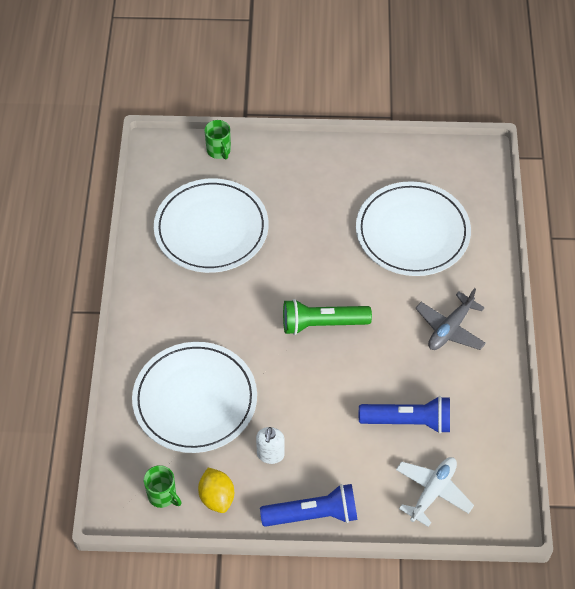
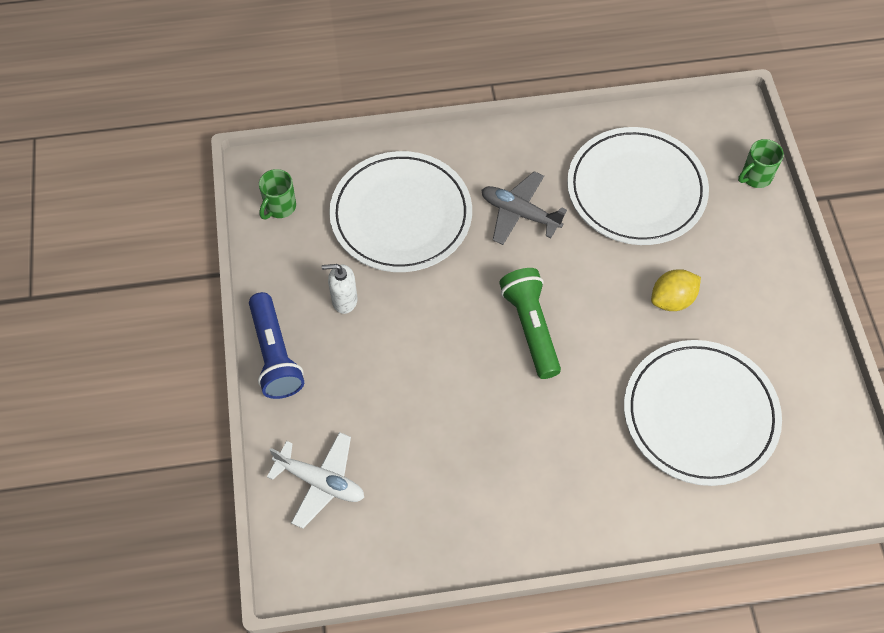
camera: 80 degrees right, 5 degrees up
yellow lemon [198,467,234,513] -> yellow lemon moved to [651,269,701,311]
blue flashlight [359,396,450,434] -> none
grey plane [415,288,486,350] -> grey plane moved to [481,171,567,245]

